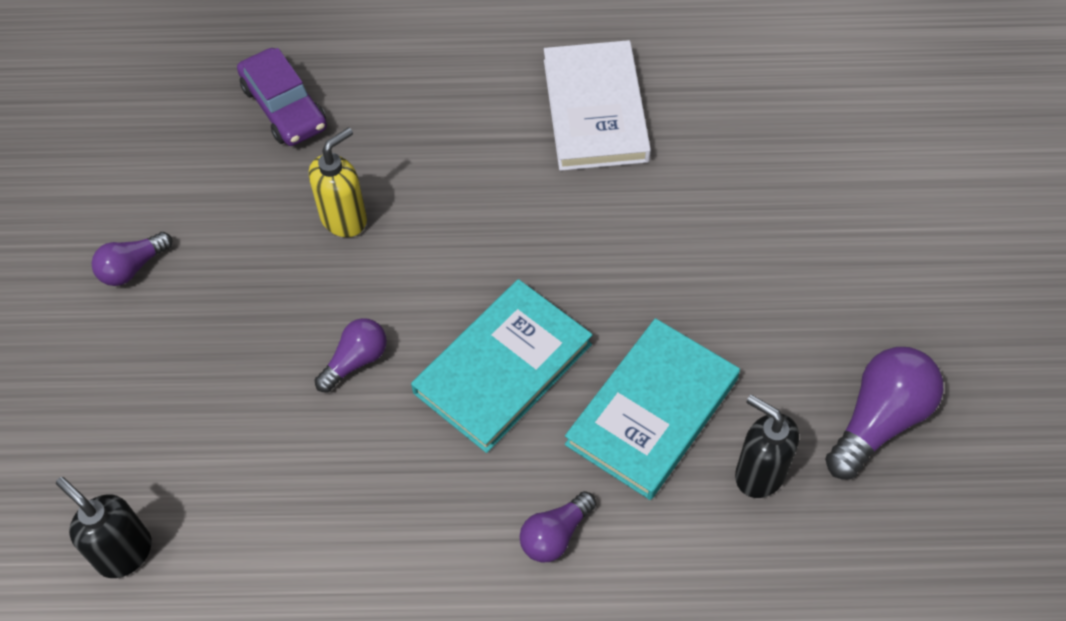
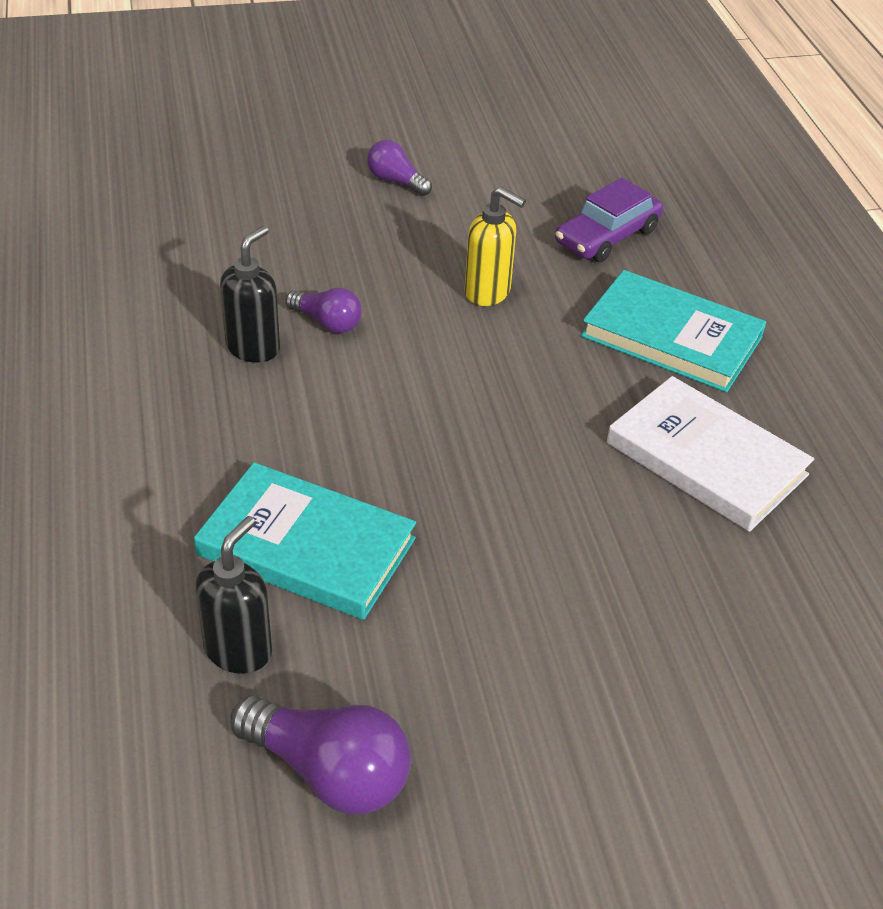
camera: 75 degrees right, 15 degrees down
black soap dispenser [56,477,152,578] -> black soap dispenser moved to [220,226,280,363]
turquoise book [411,279,593,453] -> turquoise book moved to [581,270,766,393]
purple light bulb [520,491,596,562] -> none
white book [544,40,651,171] -> white book turned 60 degrees clockwise [607,376,814,532]

